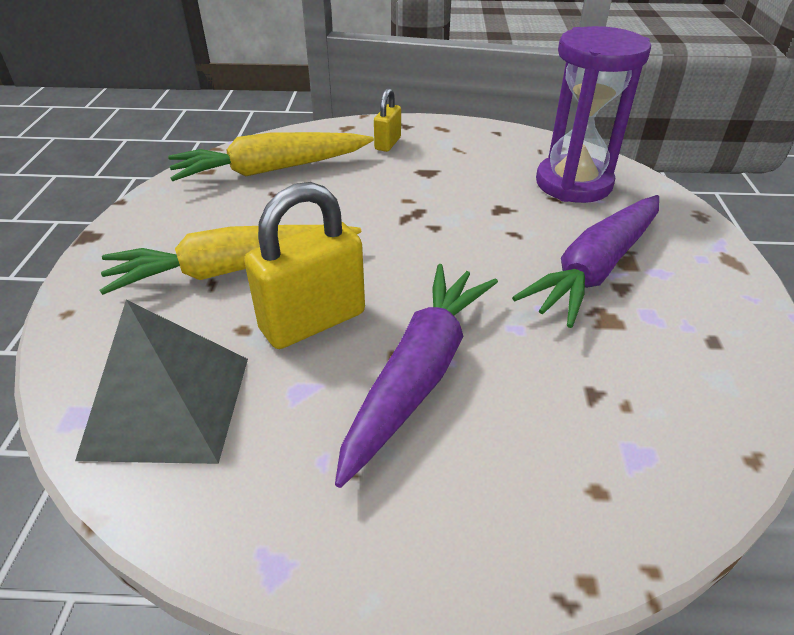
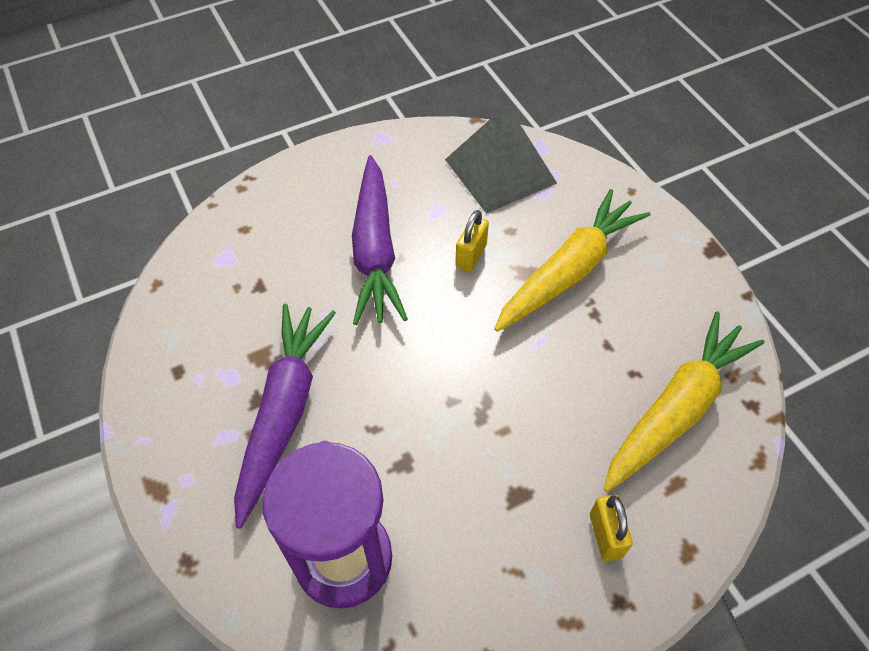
camera: 150 degrees right, 15 degrees up
yellow padlock [244,182,365,349] -> yellow padlock [455,210,489,272], size x0.53

